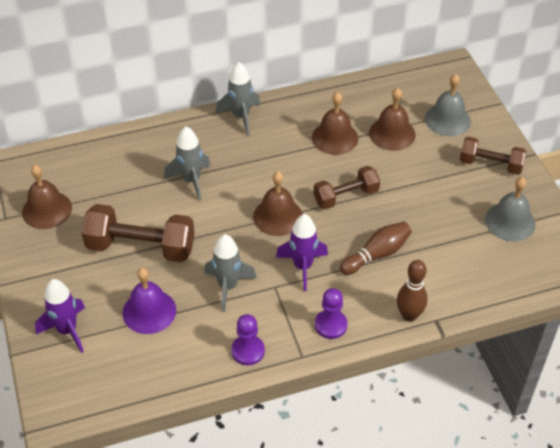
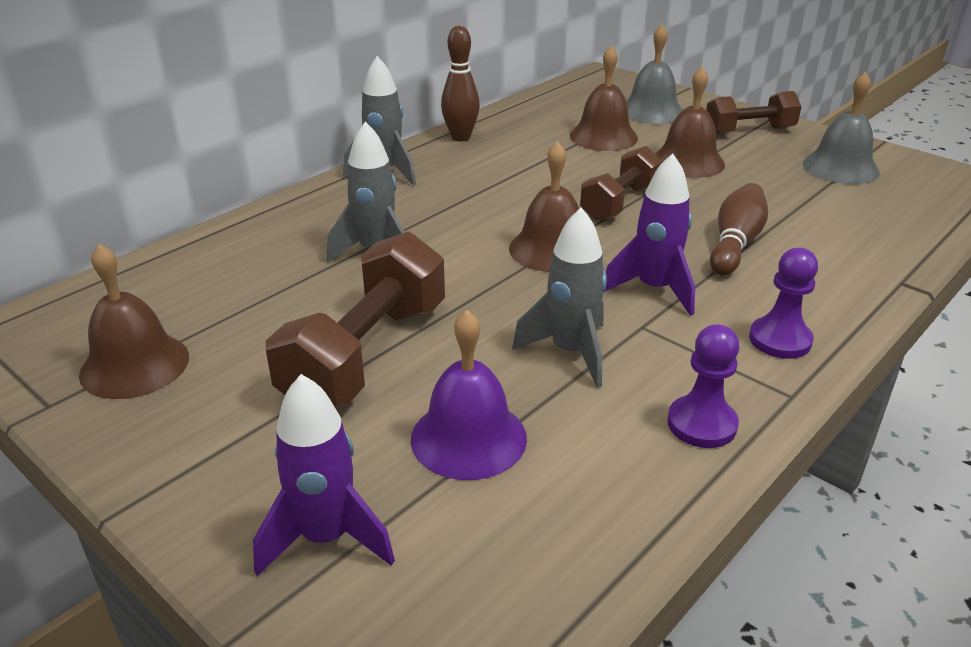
camera: 30 degrees left, 15 degrees down
brown dumbbell [82,204,194,262] -> brown dumbbell turned 45 degrees counterclockwise [266,232,445,408]
brown bell [312,92,358,155] -> brown bell moved to [655,67,725,178]
brown bowling pin [397,260,427,322] -> brown bowling pin moved to [441,26,480,141]

